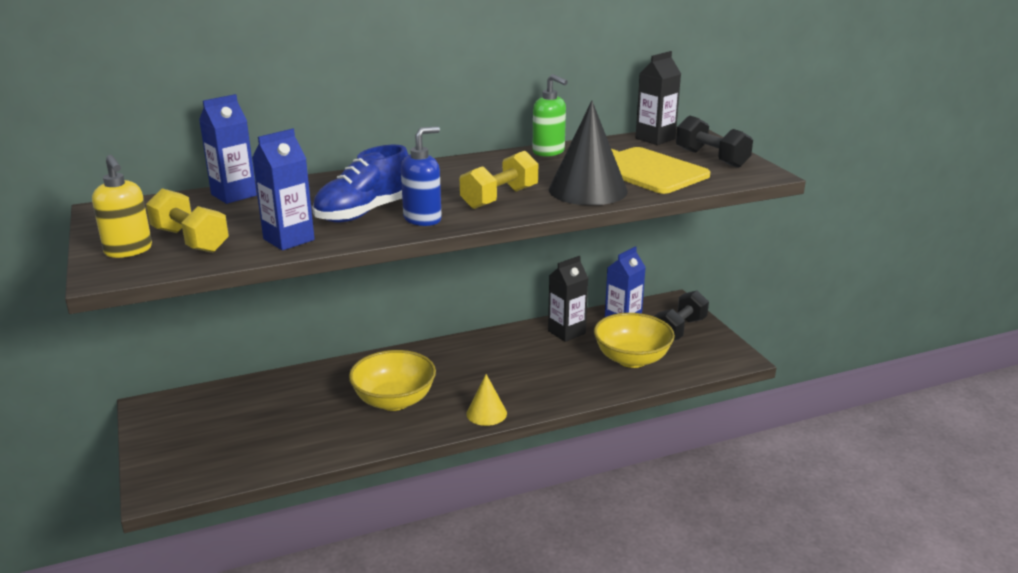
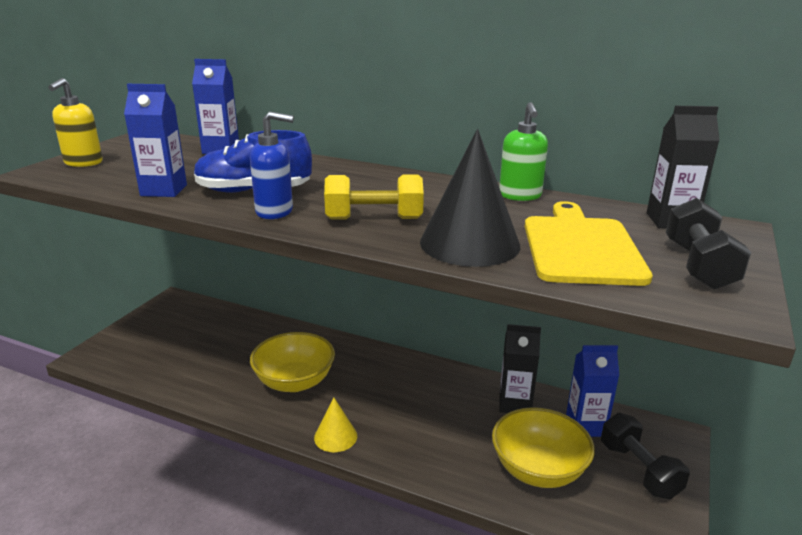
camera: 45 degrees right, 0 degrees up
yellow dumbbell [146,188,229,253] -> none
black dumbbell [654,290,709,340] -> black dumbbell turned 75 degrees clockwise [601,413,690,500]

